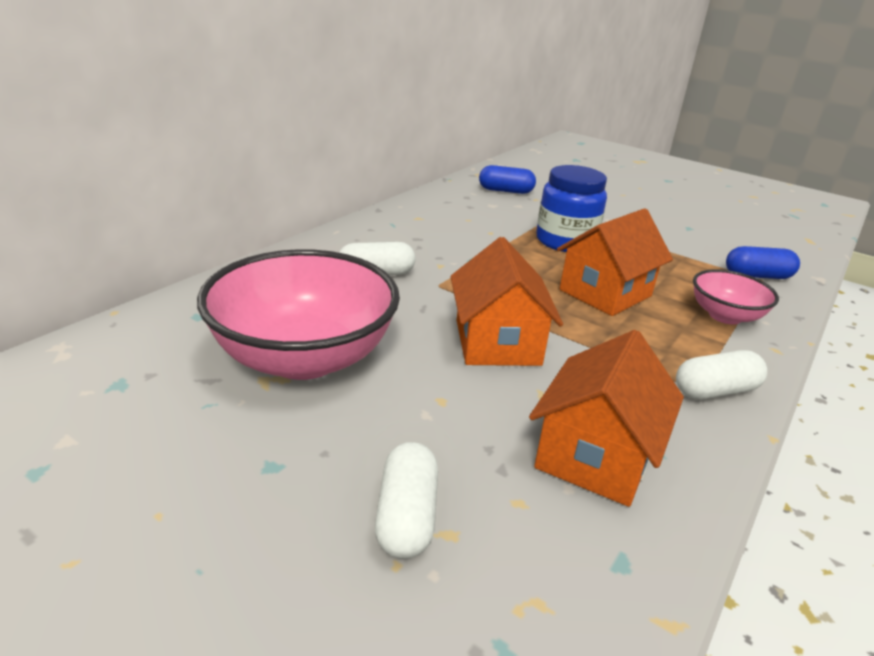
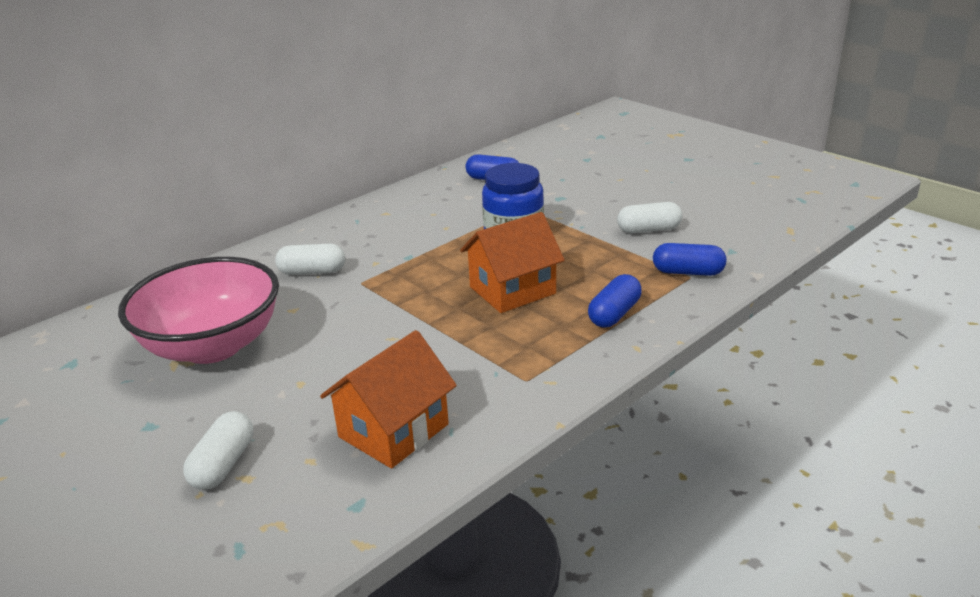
camera: 15 degrees right, 0 degrees up
orange house [450,237,563,366] -> none
white capsule [676,350,767,400] -> white capsule moved to [617,202,683,233]
pink bowl [693,269,779,325] -> blue capsule [588,274,642,328]

